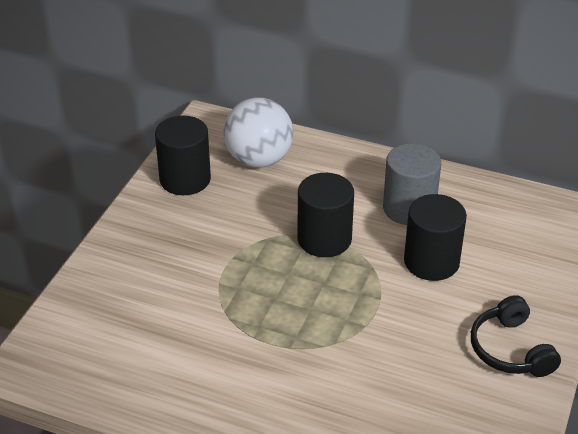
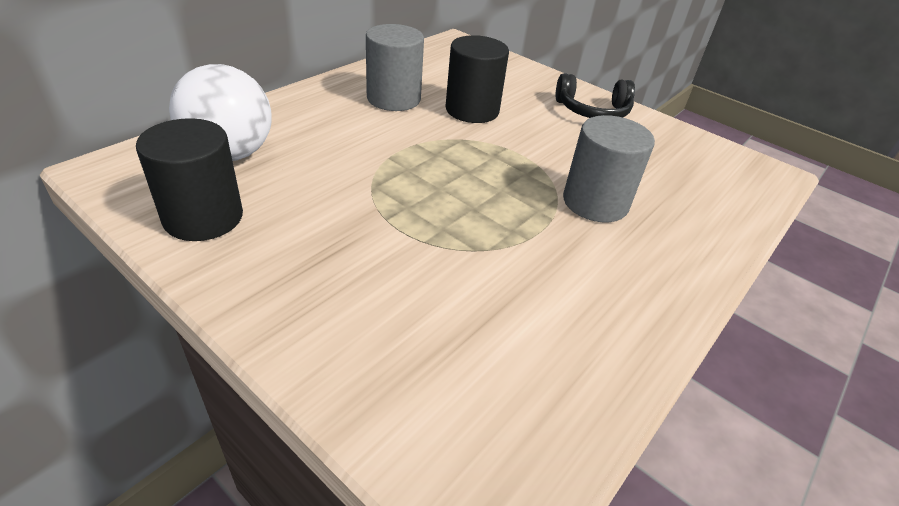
camera: 75 degrees left, 0 degrees up
black cylinder [297,173,354,257] -> none
none -> grey cylinder [563,115,655,222]

